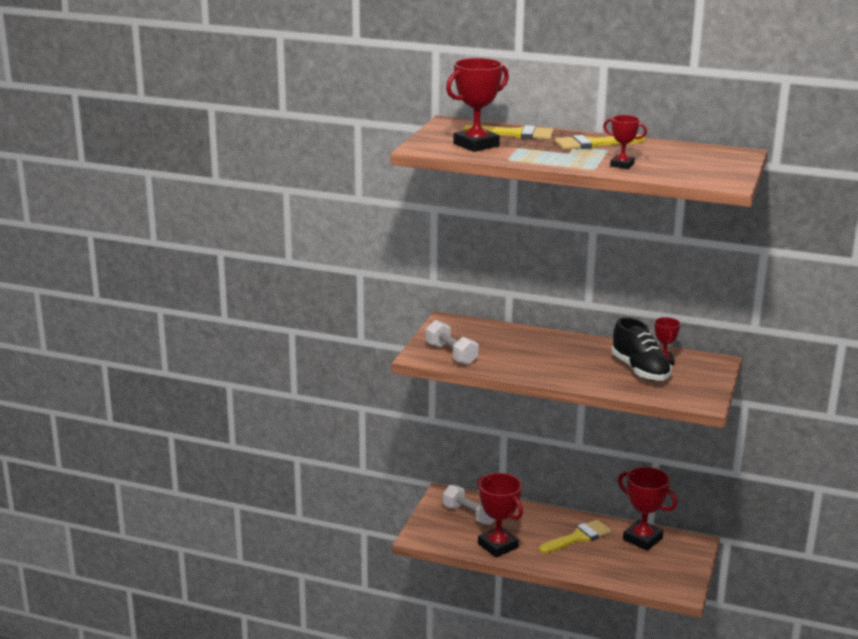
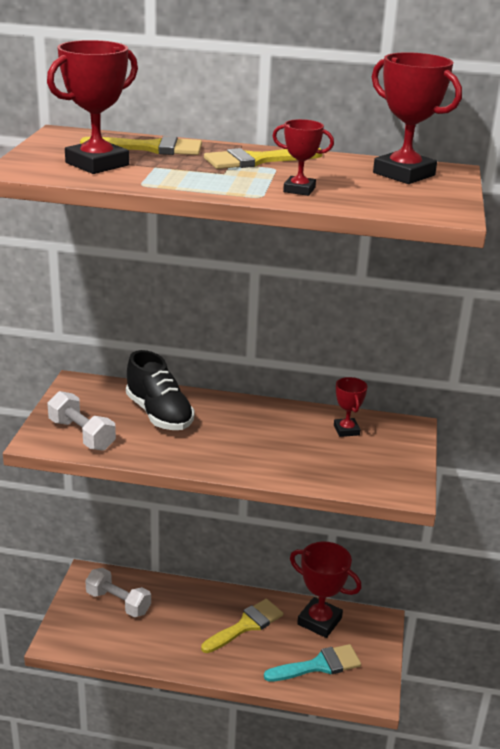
camera: 10 degrees left, 5 degrees up
red trophy [477,473,523,558] -> red trophy moved to [372,52,462,184]
black shoe [612,317,672,381] -> black shoe moved to [126,350,195,430]
none -> turquoise brush [264,644,361,682]

